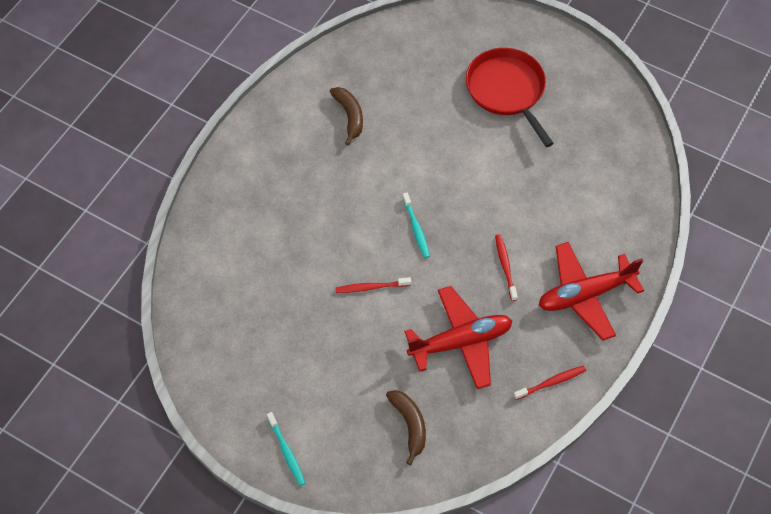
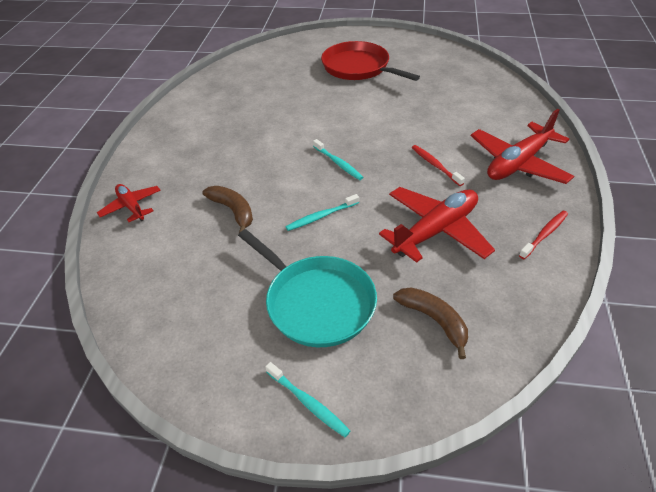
camera: 20 degrees left, 15 degrees down
brown banana [330,87,363,145] -> brown banana moved to [202,186,253,233]
red toothbrush [335,277,411,293] -> turquoise toothbrush [286,194,359,231]
none -> red plane [97,184,161,222]
none -> turquoise pan [238,229,377,347]

